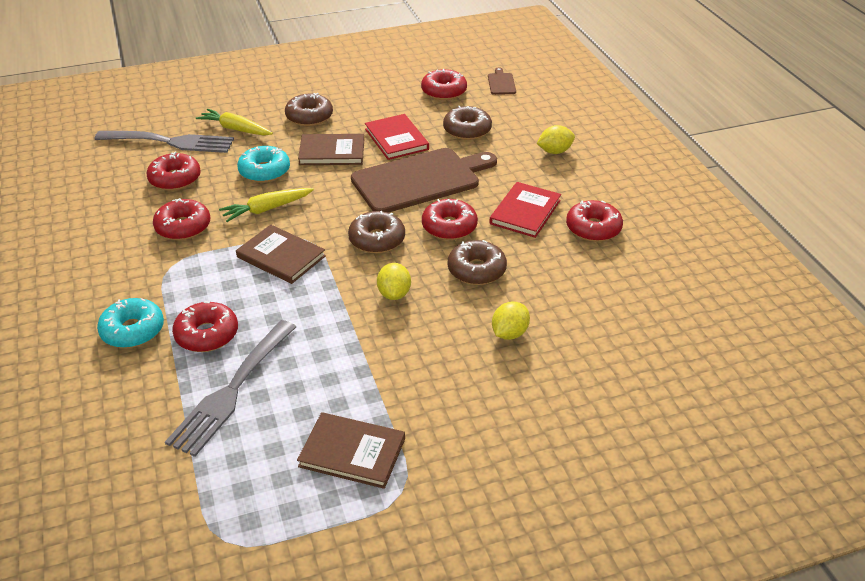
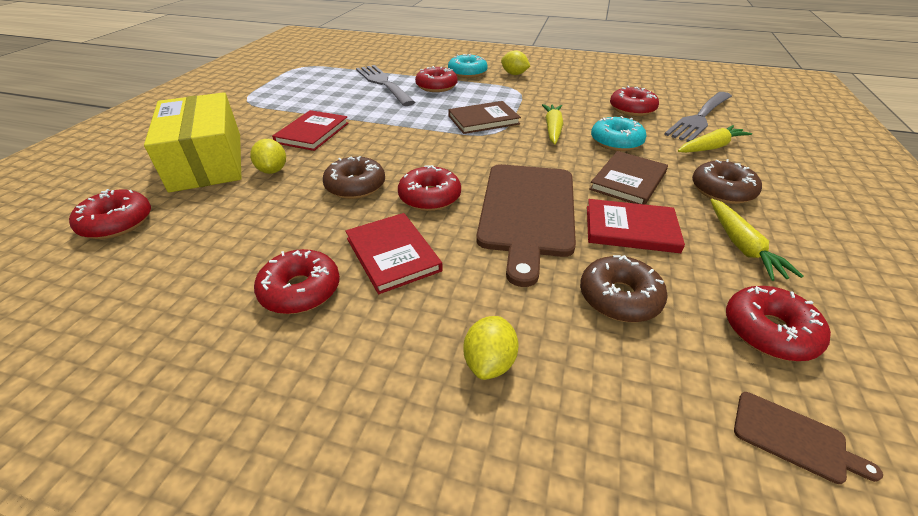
camera: 125 degrees right, 0 degrees up
red donut [153,198,210,240] -> red donut moved to [69,189,151,239]
brown book [297,412,405,489] -> none
brown donut [348,211,405,253] -> none
yellow lemon [377,263,411,300] -> yellow lemon moved to [501,50,530,75]
none -> yellow box [144,92,241,193]
none -> red book [272,110,349,151]
none -> yellow carrot [710,199,803,281]

